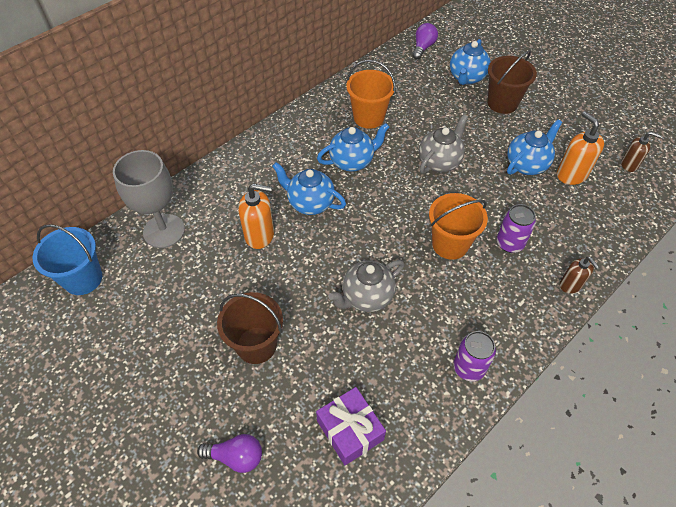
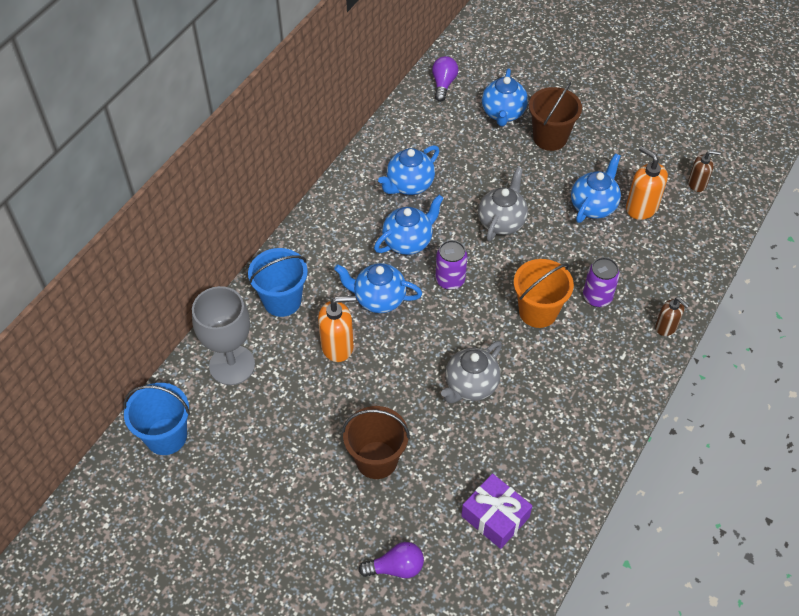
camera: 15 degrees left, 0 degrees up
orange bucket [346,60,396,129] -> blue teapot [378,145,439,195]
purple can [453,331,496,381] -> purple can moved to [435,240,467,290]
none -> blue bucket [248,248,308,317]

